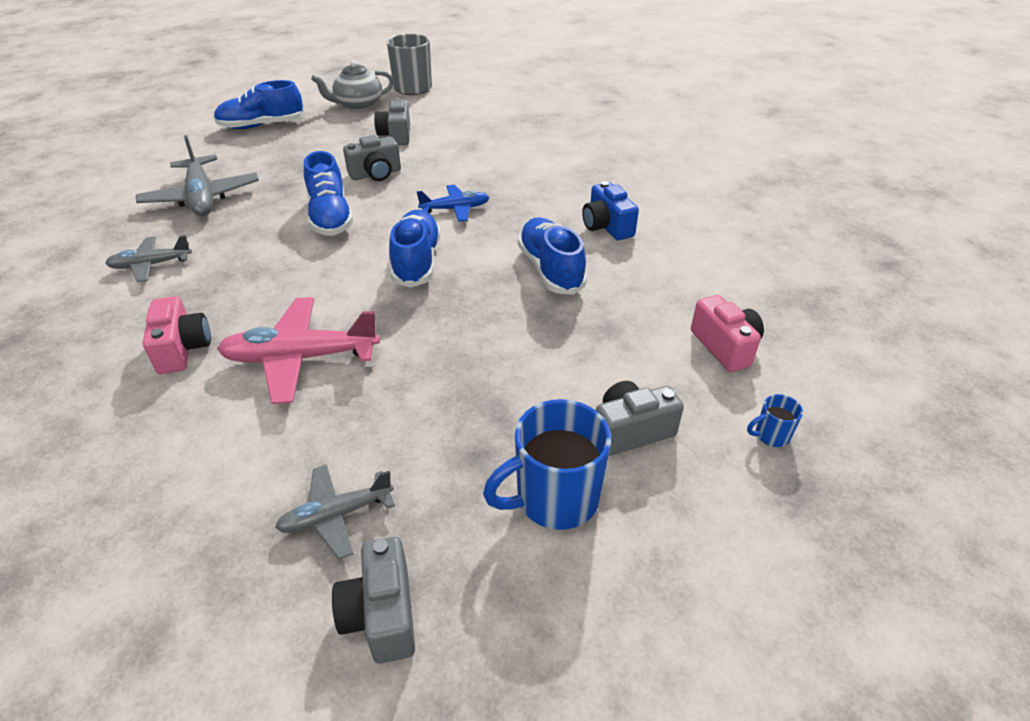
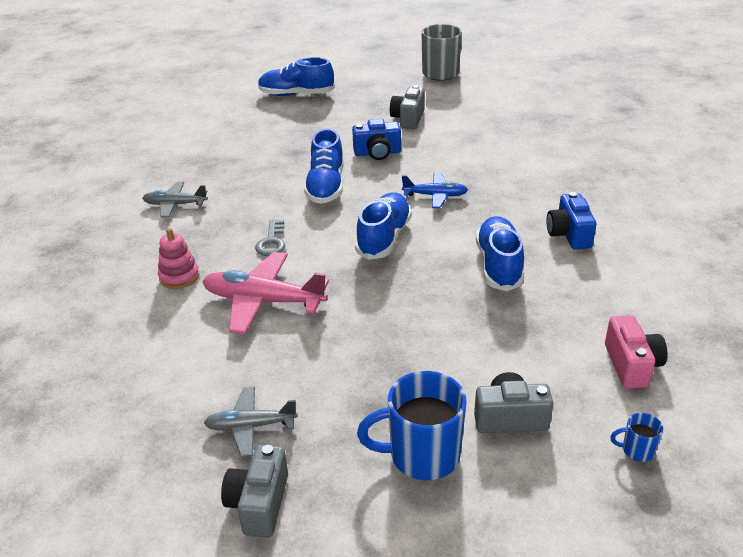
camera: 20 degrees right, 5 degrees down
grey plane [136,135,259,216] -> none
pink camera [143,296,211,374] -> pink stacking toy [158,228,199,289]
grey teapot [311,60,394,110] -> none
grey camera [343,135,401,181] -> blue camera [352,119,401,160]
none -> grey key [255,220,285,256]

